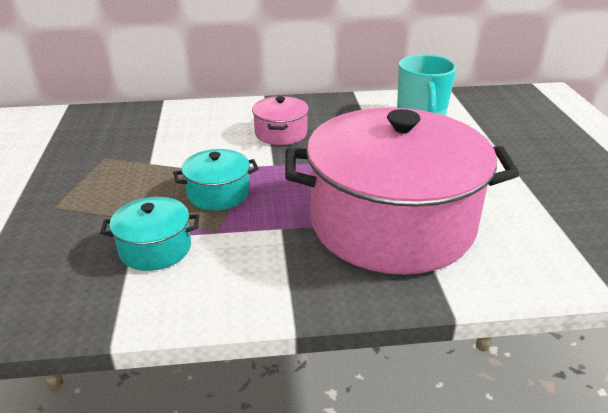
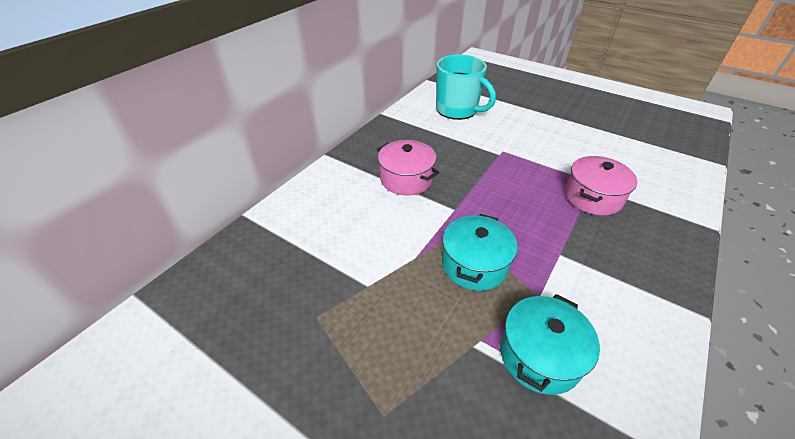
camera: 50 degrees left, 10 degrees up
pink pot [285,108,519,274] -> pink pot [565,156,637,215], size x0.41

